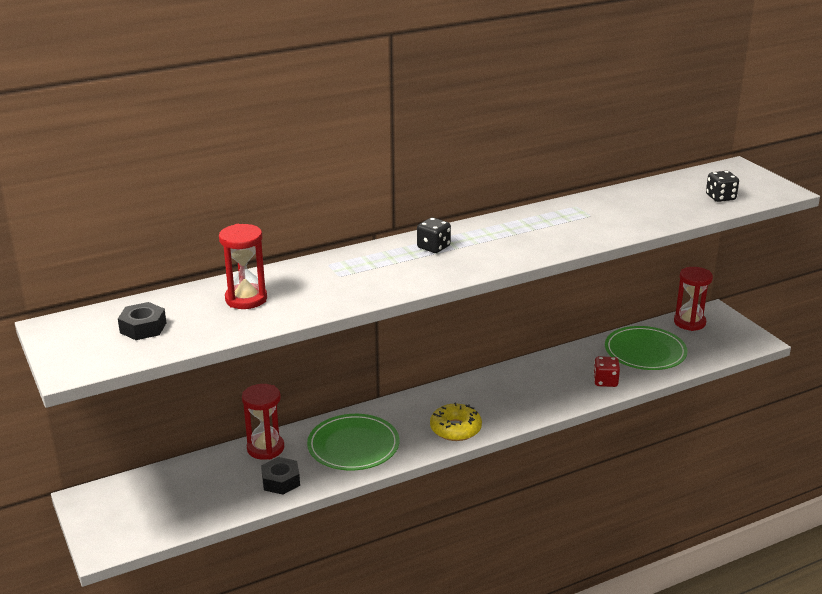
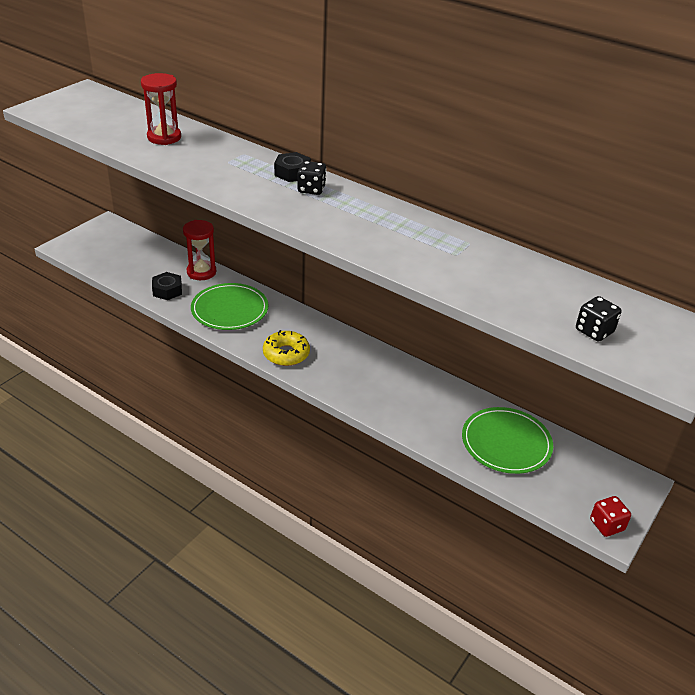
camera: 60 degrees right, 10 degrees up
black nut [118,302,166,340] -> black nut moved to [274,152,311,182]
red dice [593,356,620,387] -> red dice moved to [590,496,631,537]
red hourglass [674,267,713,331] -> none

